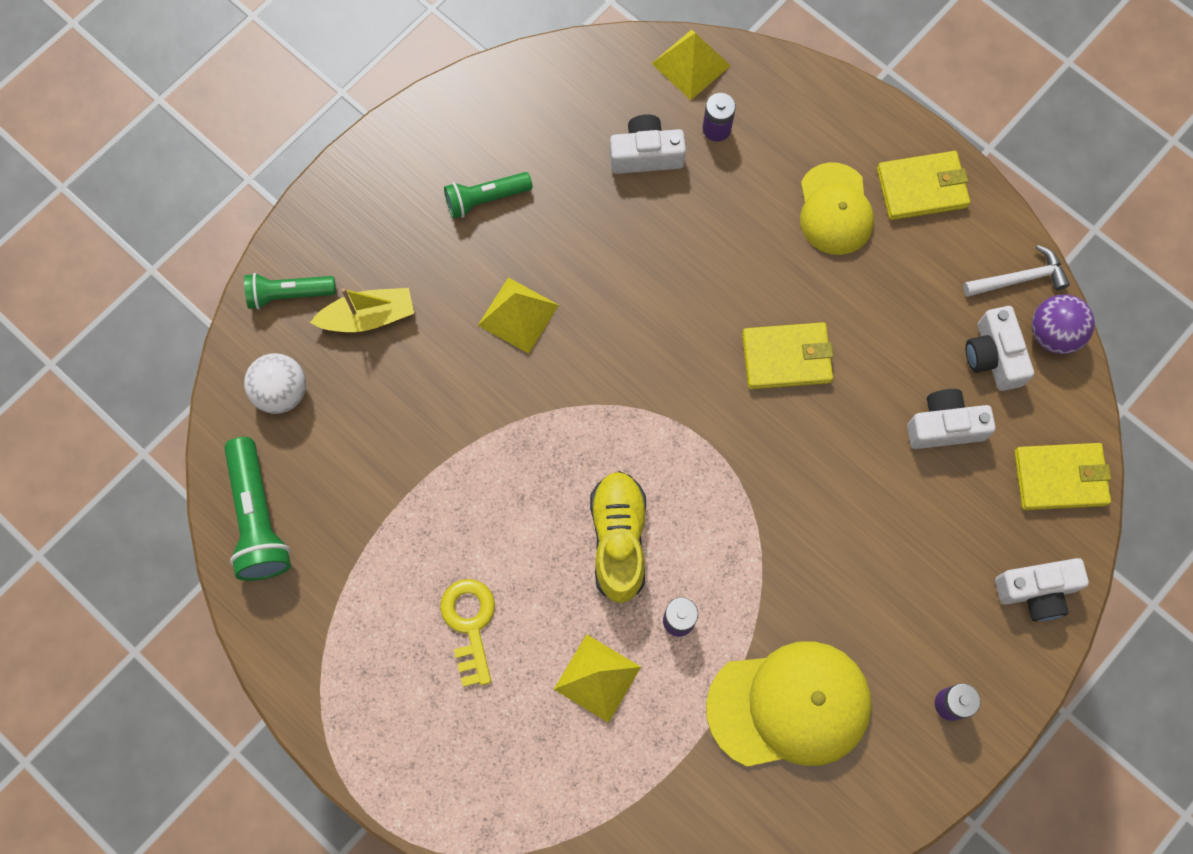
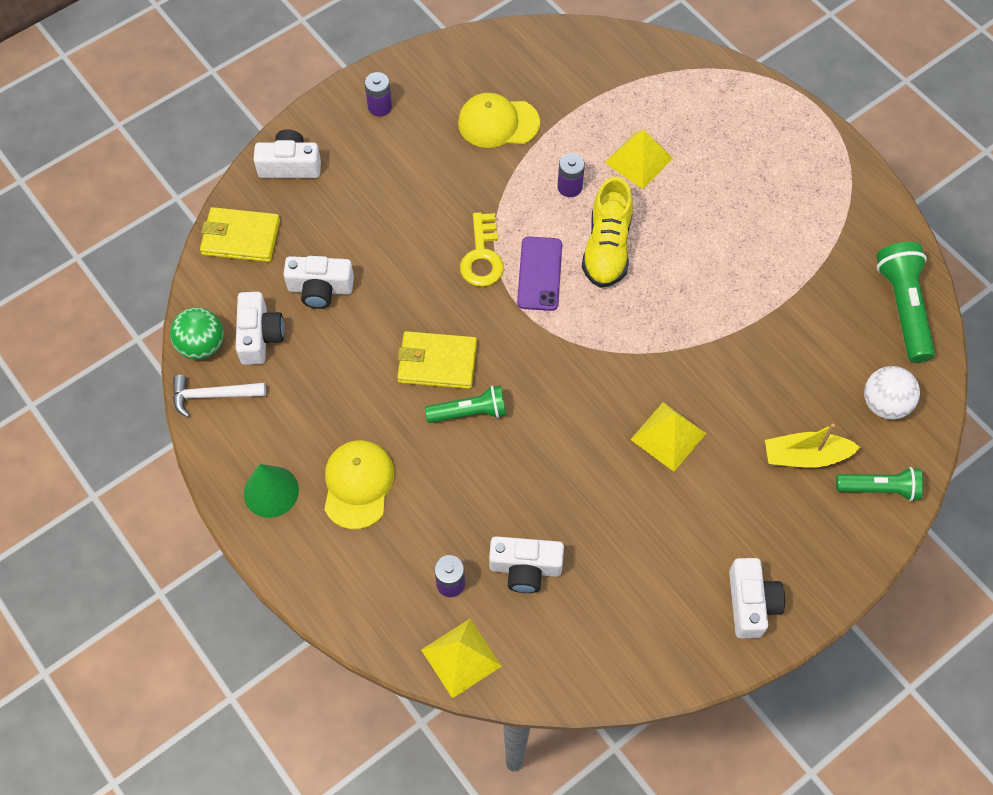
camera: 170 degrees left, 10 degrees down
yellow key [440,579,495,687] -> yellow key moved to [460,212,504,287]
green flashlight [444,172,533,219] -> green flashlight moved to [425,385,506,423]
yellow cap [706,641,872,767] -> yellow cap [458,93,540,148], size x0.66
yellow wallet [877,151,970,220] -> green cone [244,464,299,518]
purple ball [1032,294,1095,354] -> green ball [170,307,223,360]
none -> purple phone [517,236,562,311]
none -> white camera [729,558,785,638]

